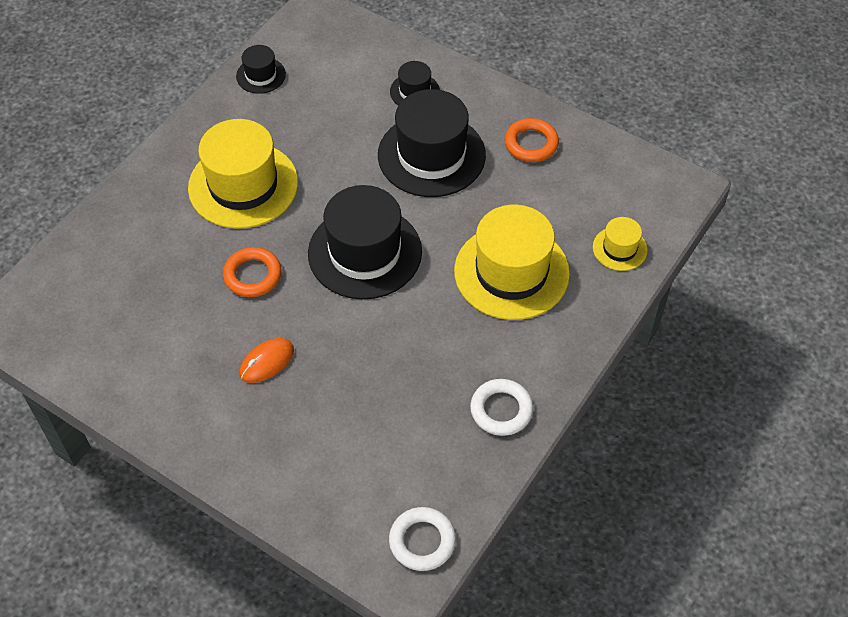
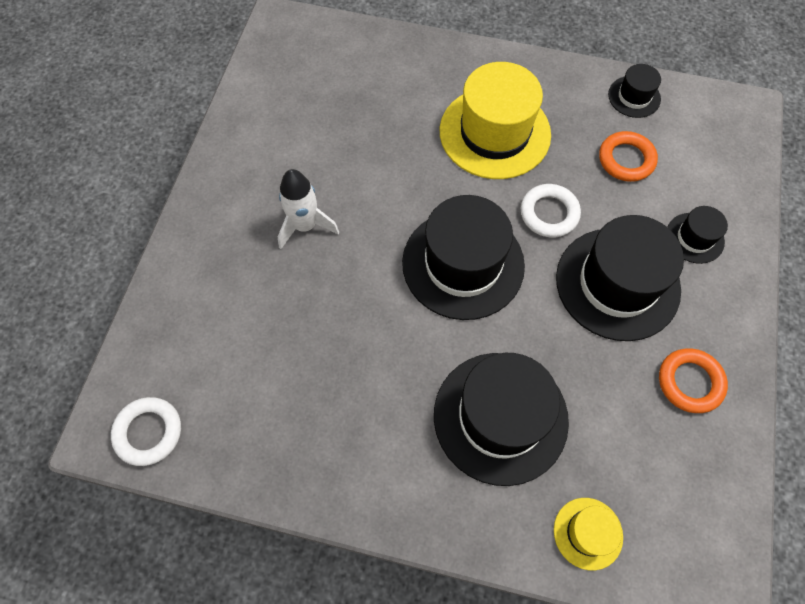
camera: 70 degrees right, 10 degrees up
orange ring [223,247,282,297] -> orange ring moved to [599,131,658,182]
orange mouse [240,338,294,383] -> white rocket [278,169,339,249]
yellow hat [454,205,570,320] -> black hat [434,353,569,486]
white ring [470,379,533,436] -> white ring moved to [521,184,581,237]

